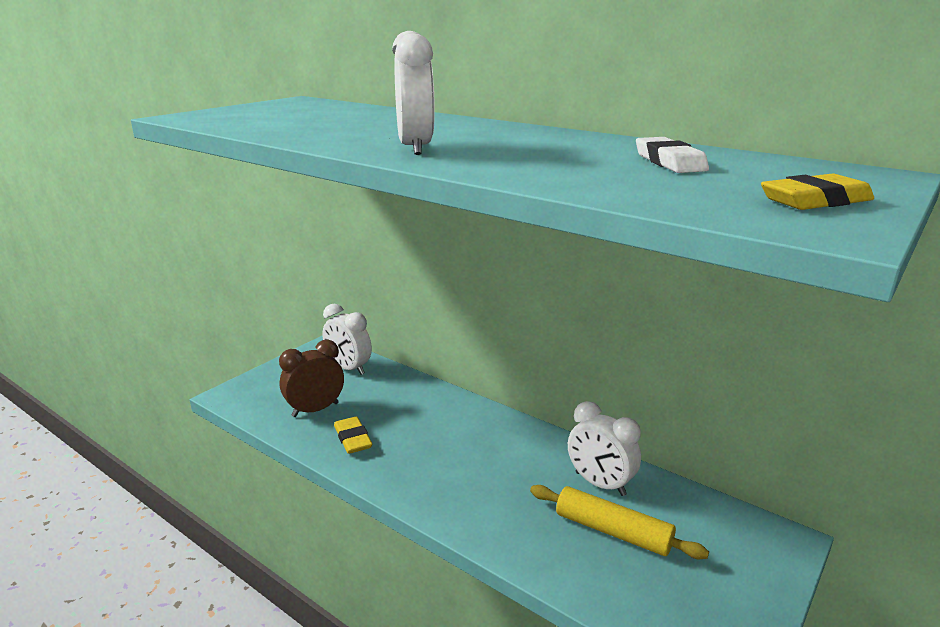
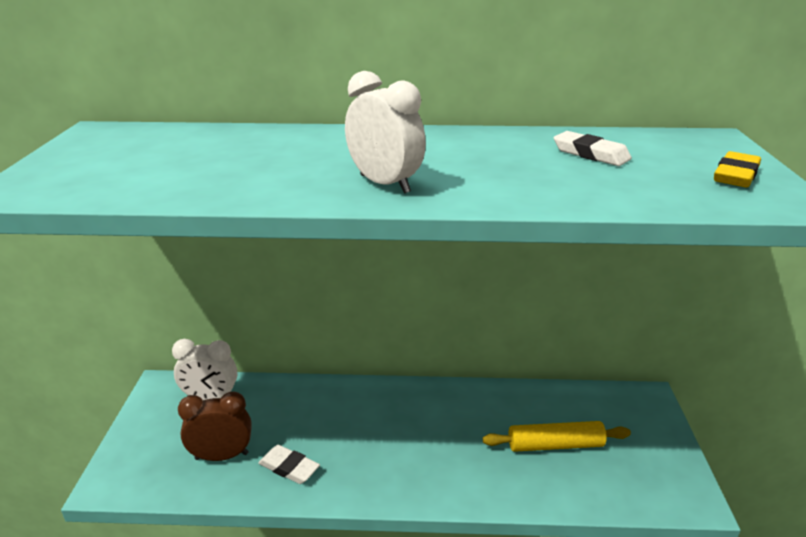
camera: 35 degrees left, 5 degrees up
brown clock [279,340,344,417] -> brown clock turned 60 degrees clockwise [178,391,252,461]
yellow eraser [334,416,373,454] -> white eraser [258,445,320,484]
white clock [568,401,641,496] -> none

